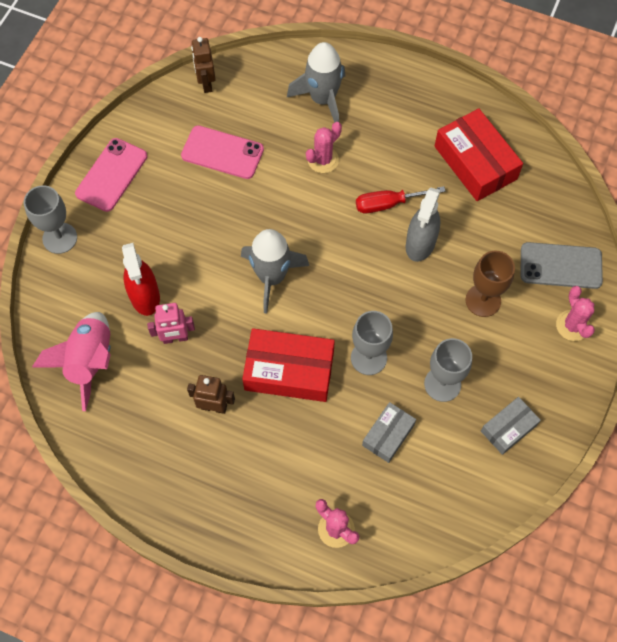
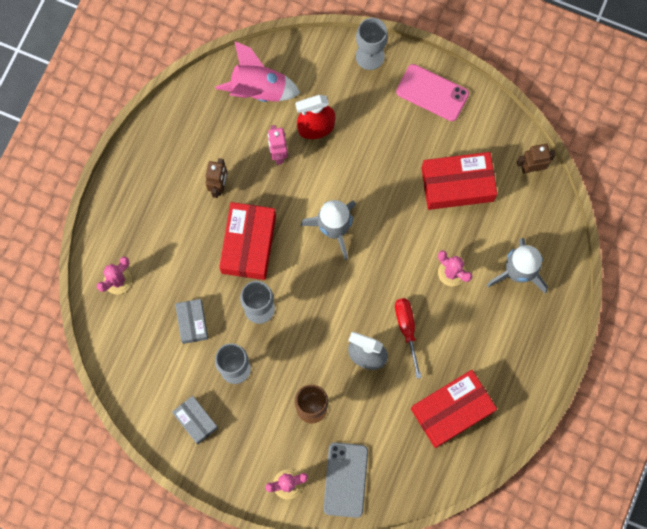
camera: 90 degrees right, 10 degrees up
pink phone [181,126,264,179] -> red box [422,152,497,210]
grey box [362,402,416,463] -> grey box turned 45 degrees clockwise [175,299,208,344]

